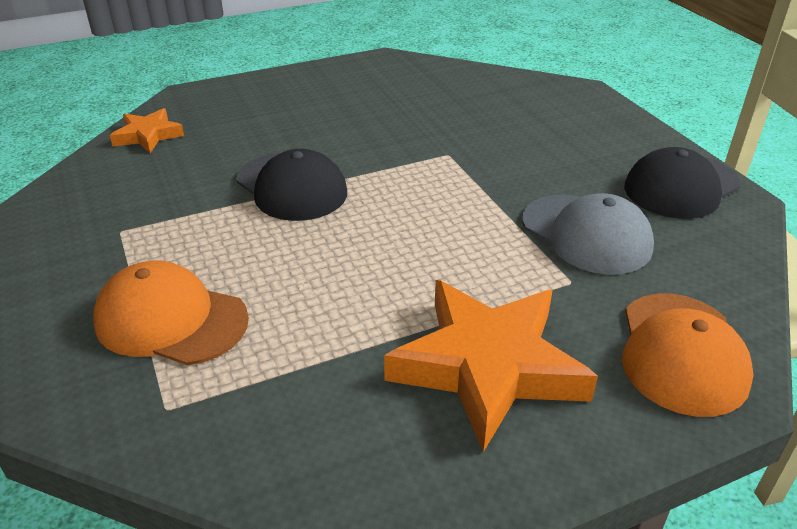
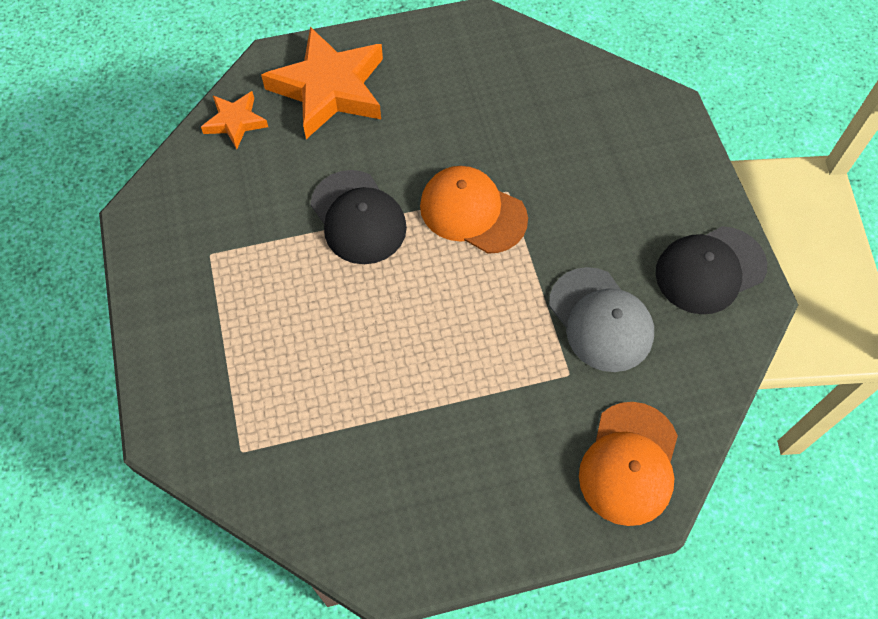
camera: 10 degrees right, 25 degrees up
orange cap [93,260,249,365] -> orange cap moved to [420,166,528,254]
orange star [384,280,598,452] -> orange star moved to [261,27,383,139]

